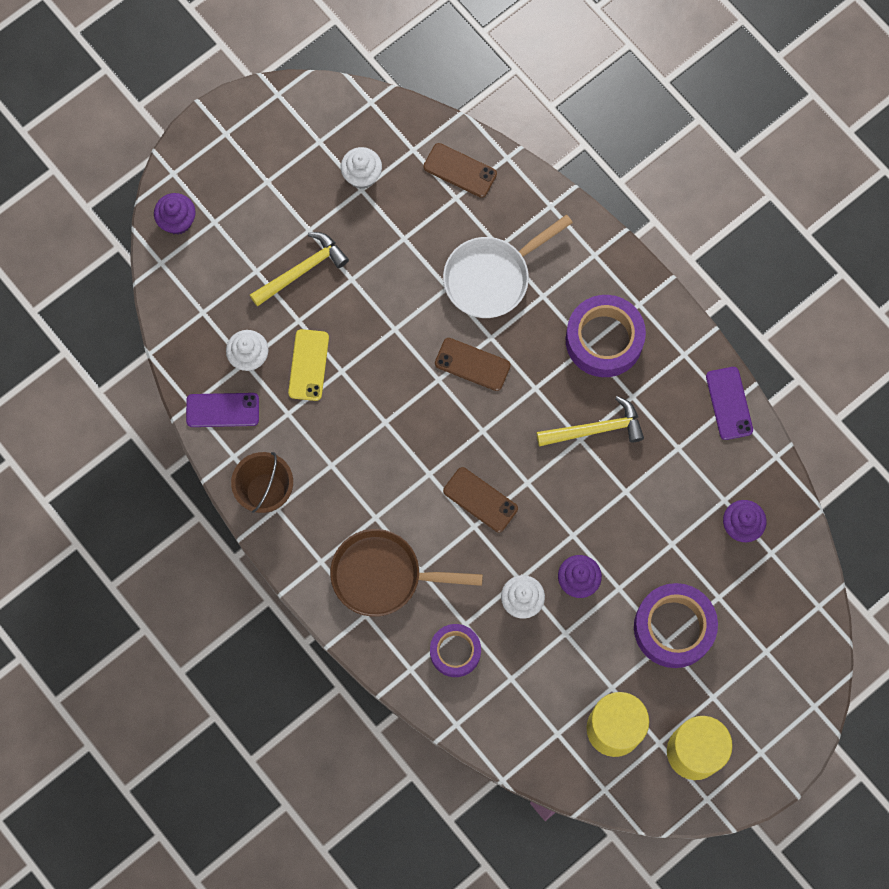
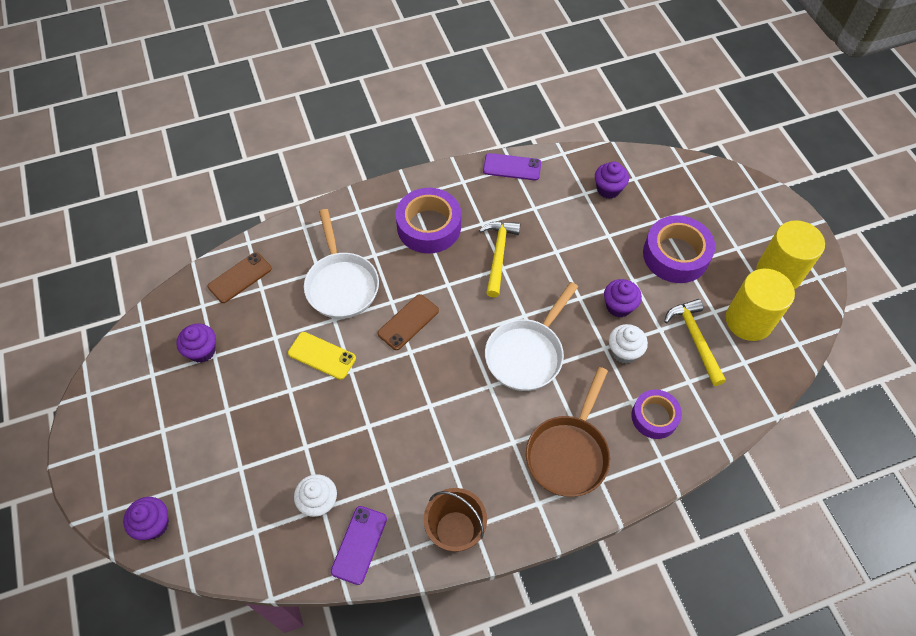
camera: 70 degrees left, 15 degrees down
yellow hammer [250,232,349,307] -> yellow hammer moved to [664,299,726,386]
yellow phone [288,329,329,401] -> yellow phone moved to [288,332,356,380]
white cupcake [341,147,382,189] -> purple cupcake [176,323,216,363]
brown phone [443,467,518,532] -> white pan [485,282,578,391]

